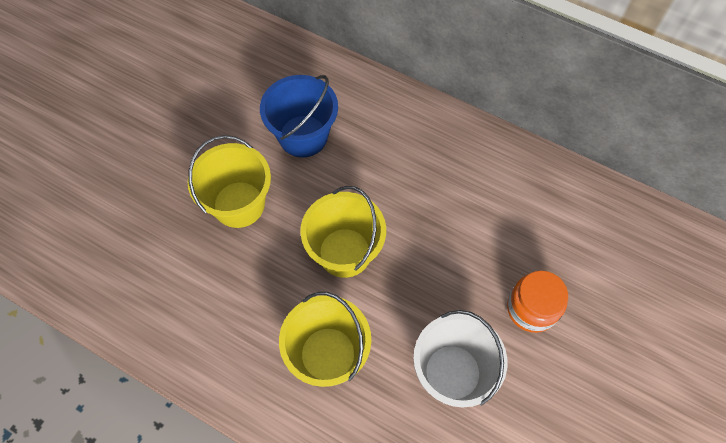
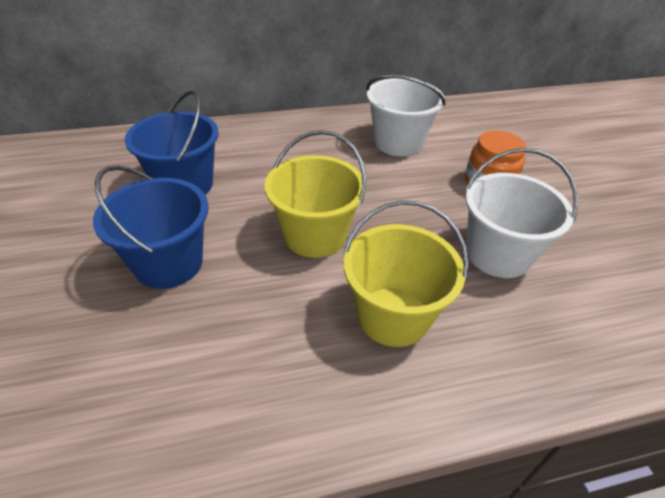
camera: 45 degrees left, 20 degrees down
yellow bucket [188,135,271,228] -> blue bucket [93,165,209,289]
none -> white bucket [367,75,445,156]

